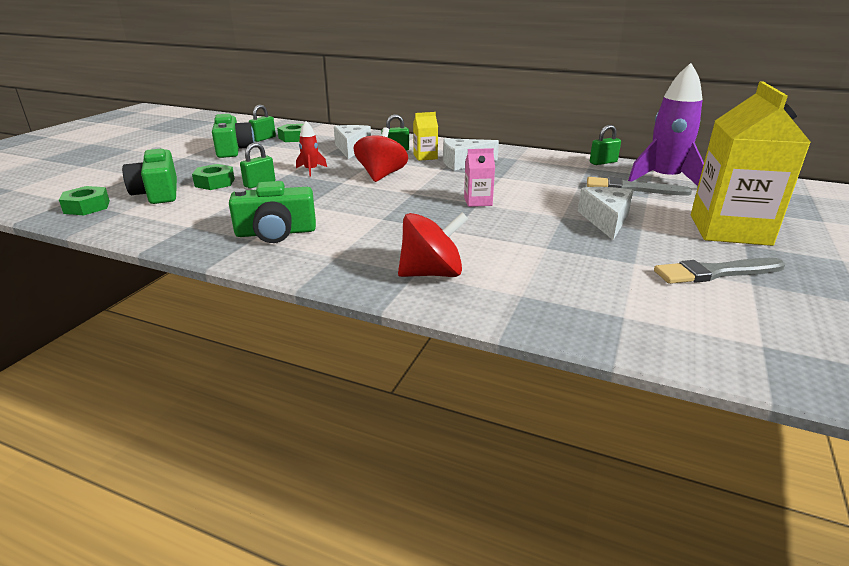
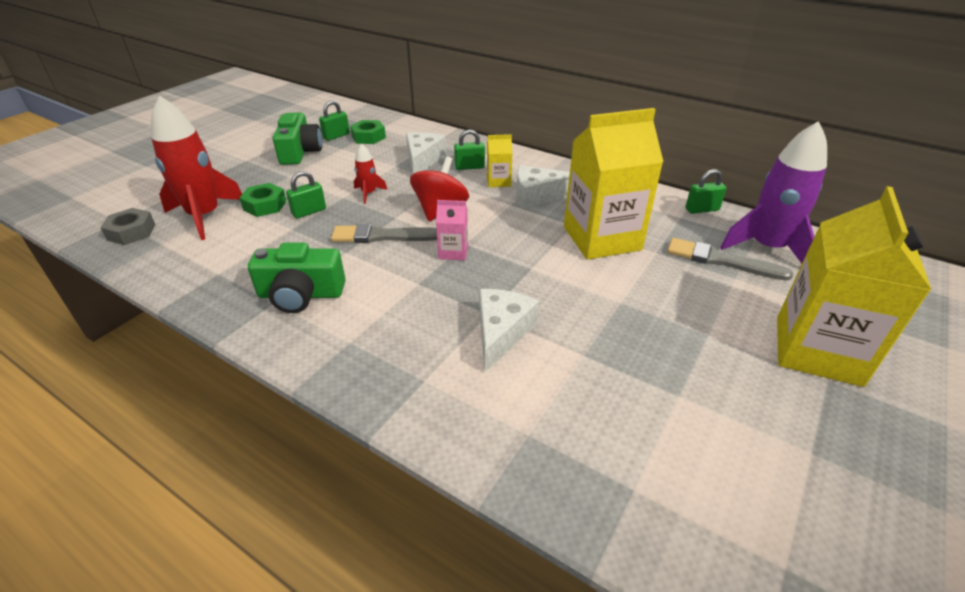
camera: 10 degrees right, 10 degrees up
green nut [59,186,110,215] -> grey nut [100,208,156,245]
green camera [122,147,177,204] -> red rocket [151,96,242,240]
red spinning top [398,212,468,277] -> none
pink carton [464,148,495,207] -> pink carton moved to [436,200,468,260]
white cheese [578,187,633,240] -> white cheese moved to [479,289,539,373]
grey brush [654,258,785,284] -> grey brush moved to [331,224,437,243]
none -> yellow carton [564,108,663,260]

